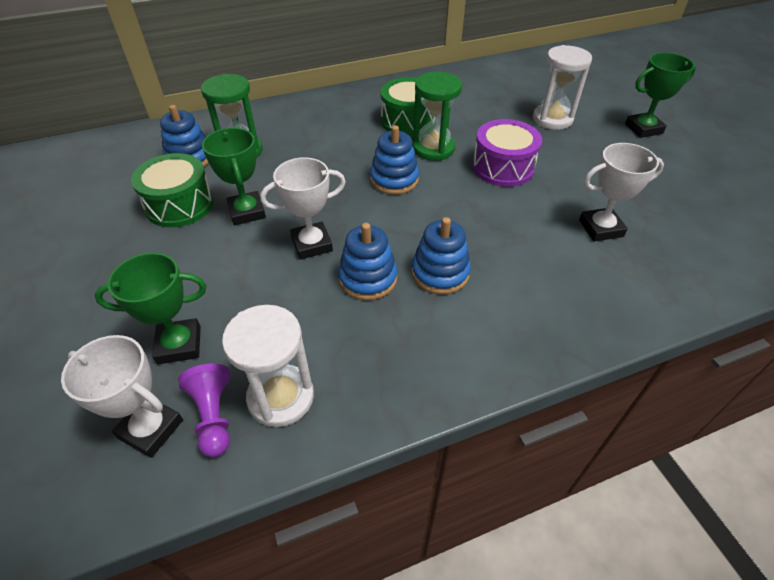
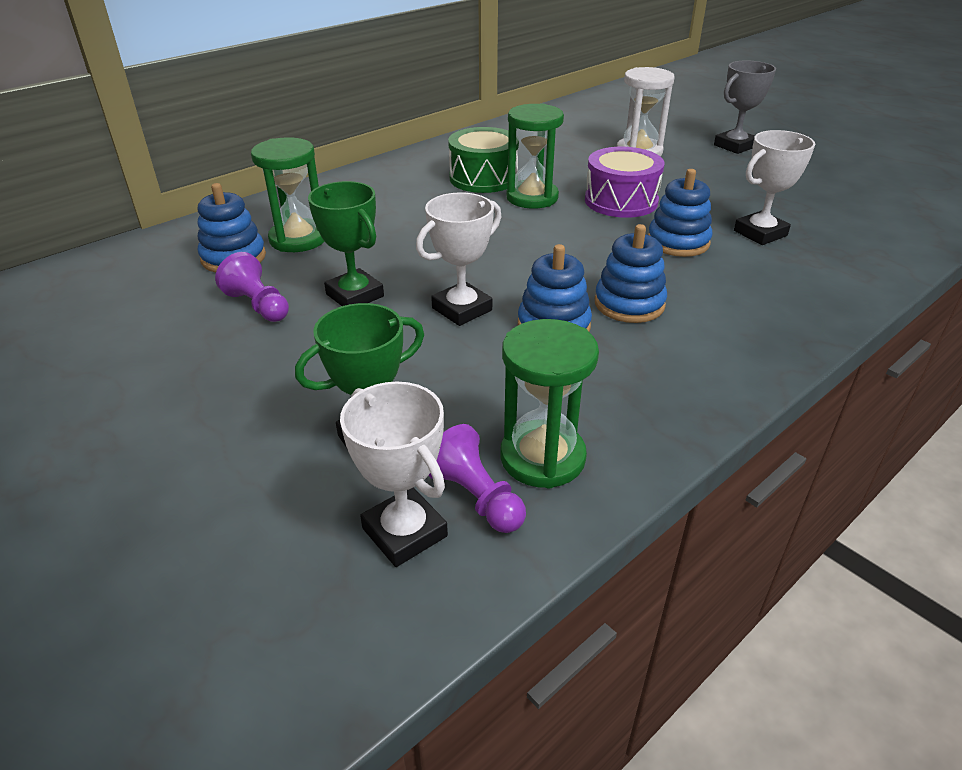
camera: 20 degrees left, 10 degrees down
white trophy [61,335,183,458] -> white trophy turned 45 degrees clockwise [340,382,448,567]
green drum [131,153,214,227] -> purple pawn [215,252,289,322]
white hourglass [222,305,314,427] -> green hourglass [500,319,599,489]
blue stacking toy [370,125,419,194] -> blue stacking toy moved to [648,169,712,257]
green trophy [625,53,696,138] -> grey trophy [714,60,776,154]

